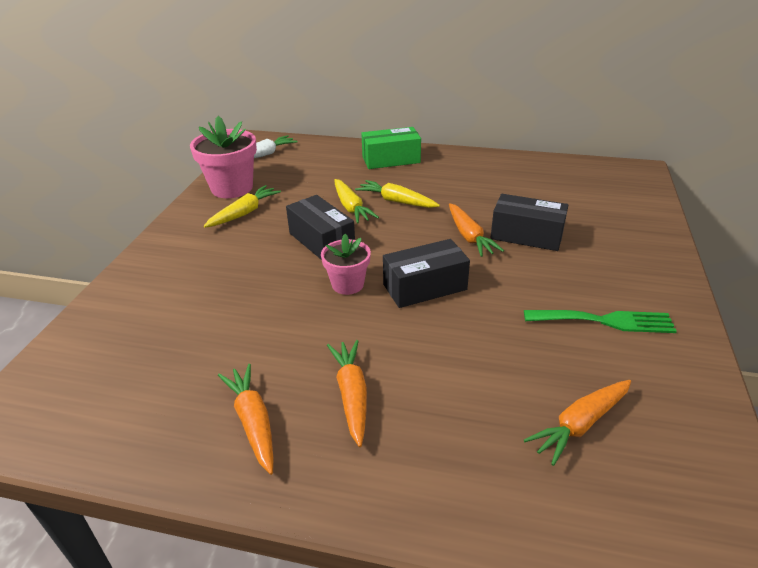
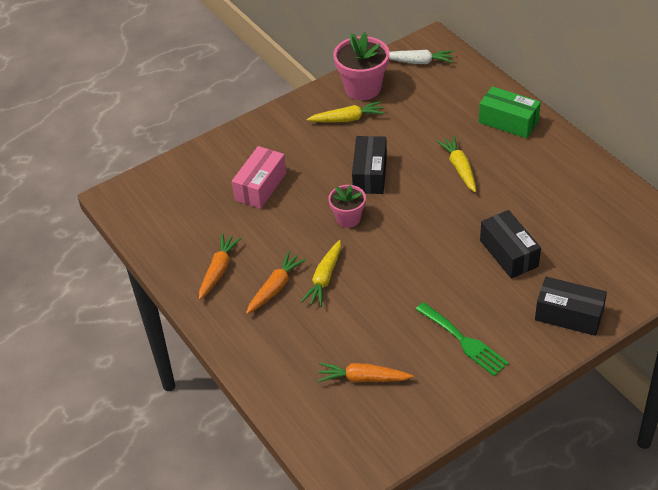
camera: 45 degrees right, 10 degrees up
yellow carrot [334,179,379,224] -> yellow carrot moved to [301,240,341,307]
black box [383,239,470,308] -> black box moved to [535,277,607,336]
orange carrot [449,203,504,257] -> none
none -> pink box [232,146,286,209]

